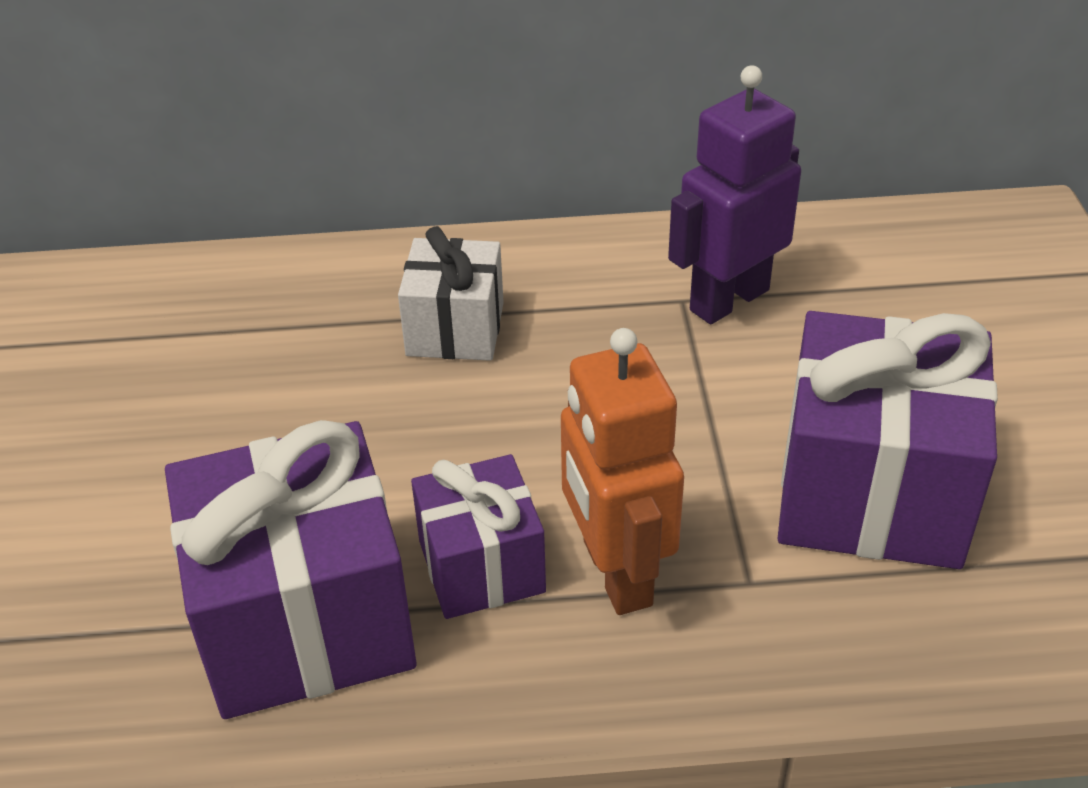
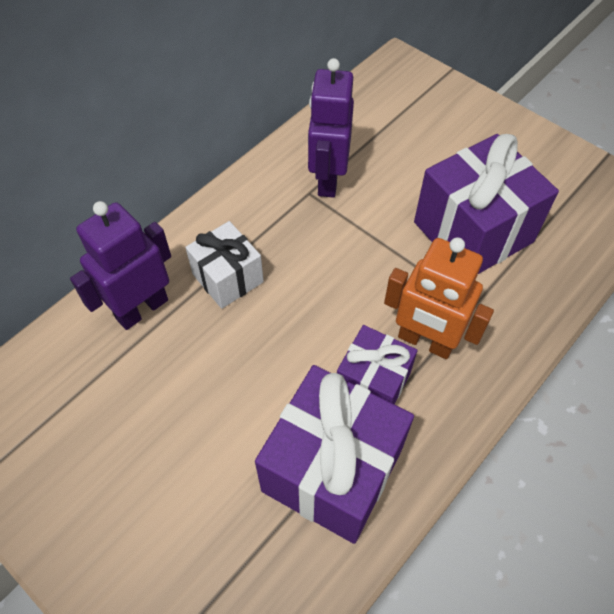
camera: 45 degrees left, 15 degrees up
none -> purple robot [70,201,171,330]

